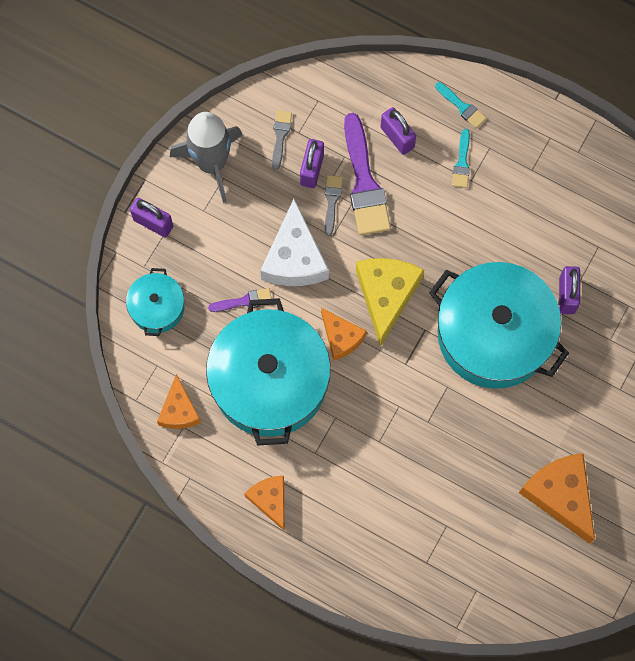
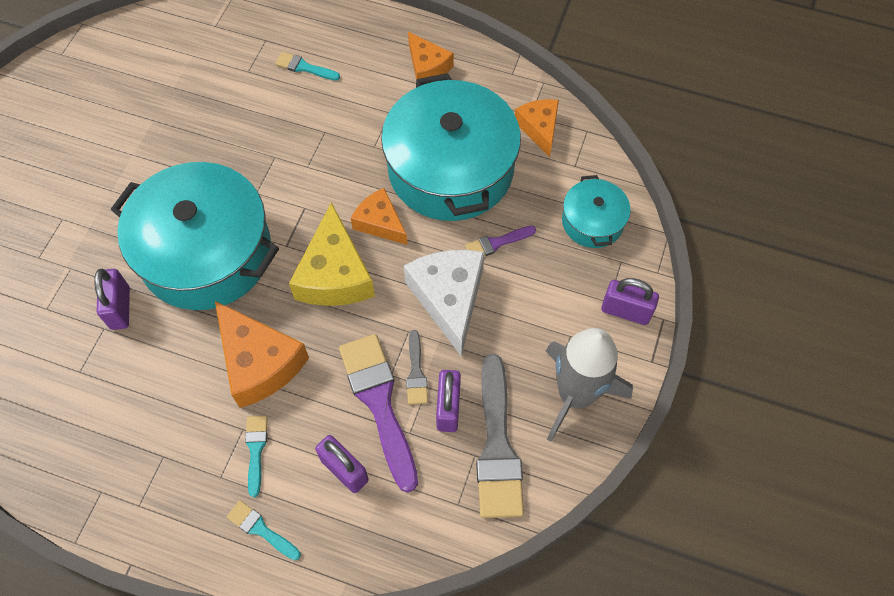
camera: 170 degrees right, 10 degrees down
grey brush [272,110,292,170] -> grey brush [476,354,524,518], size x2.06
orange cheese [519,453,595,544] -> orange cheese moved to [215,301,309,408]
none -> turquoise brush [275,52,340,81]

